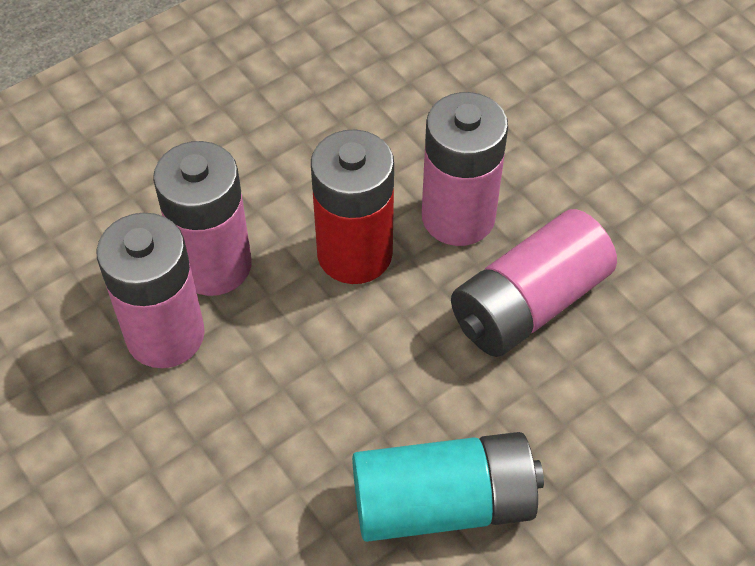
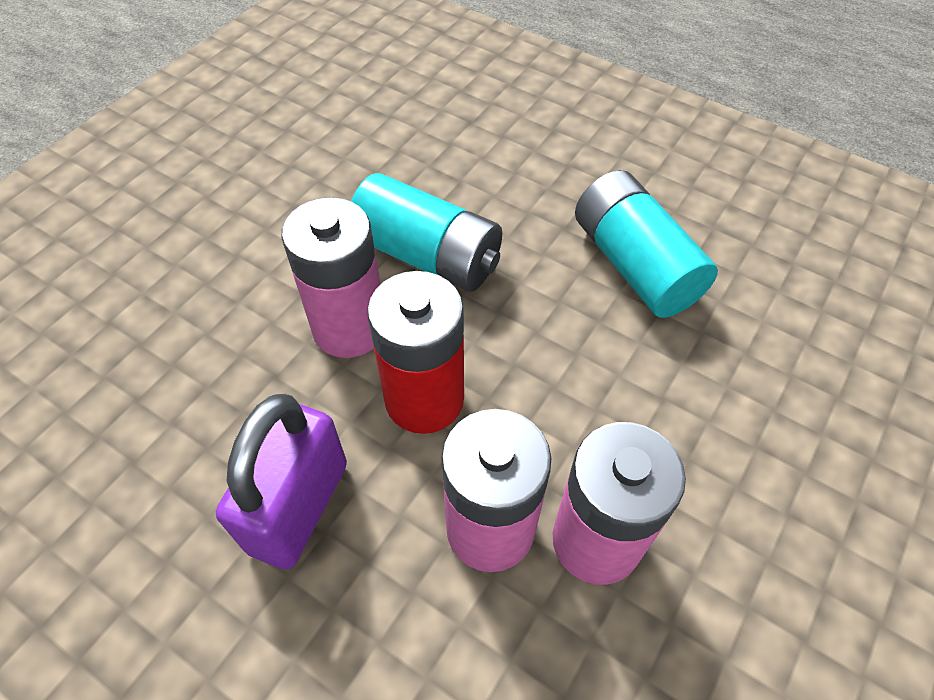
camera: 110 degrees left, 0 degrees up
pink battery [451,209,617,357] -> turquoise battery [351,173,502,292]
none -> purple padlock [216,394,347,569]

